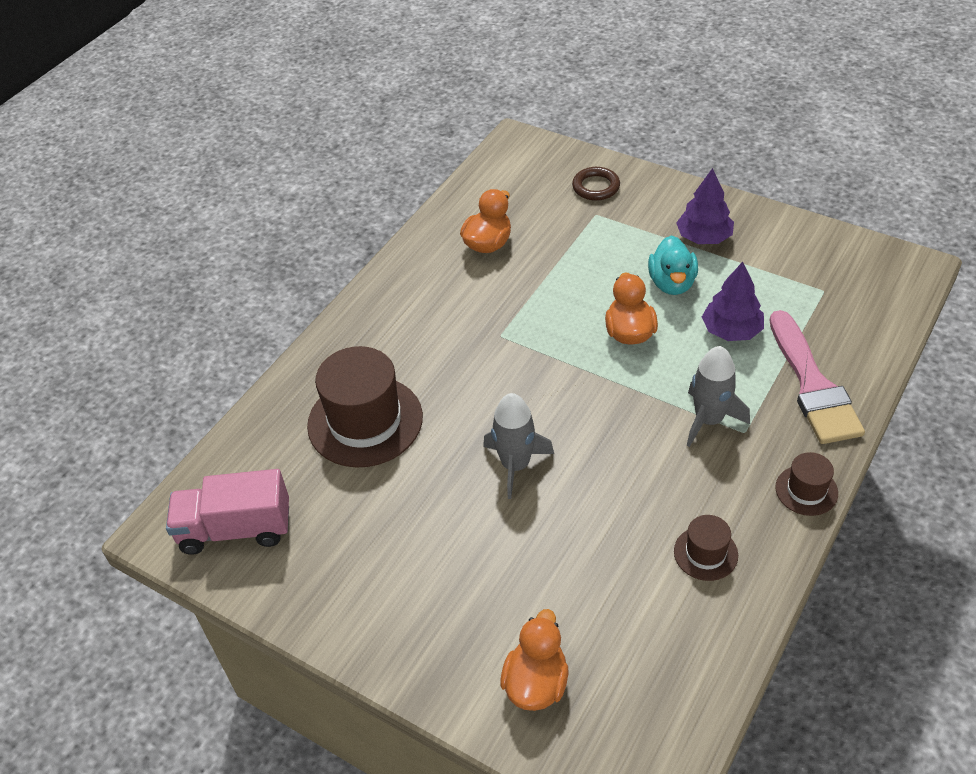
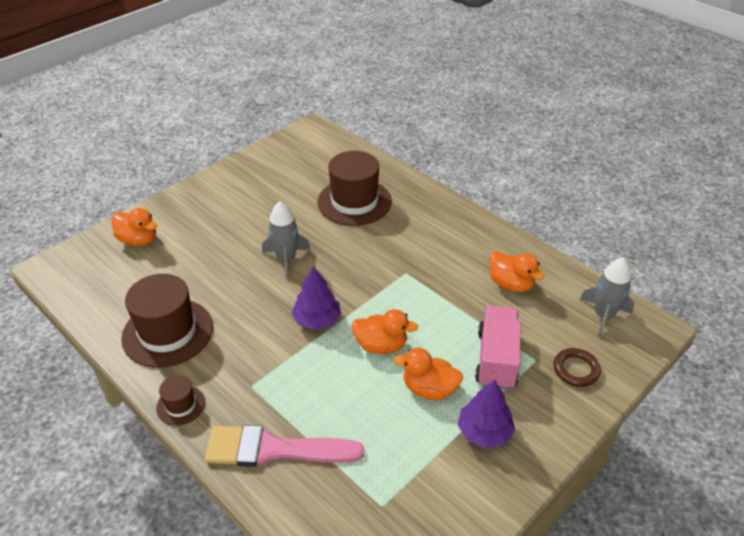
camera: 100 degrees right, 5 degrees down
pink truck [166,469,289,555] -> pink truck moved to [475,305,521,390]
turquoise duck [648,235,698,295] -> orange duck [394,348,463,400]
brown hat [674,515,738,581] -> brown hat [121,274,213,368], size x2.05
grey rocket [687,346,750,447] -> grey rocket moved to [580,257,634,337]
purple tree [702,262,764,341] -> purple tree moved to [291,267,341,330]

